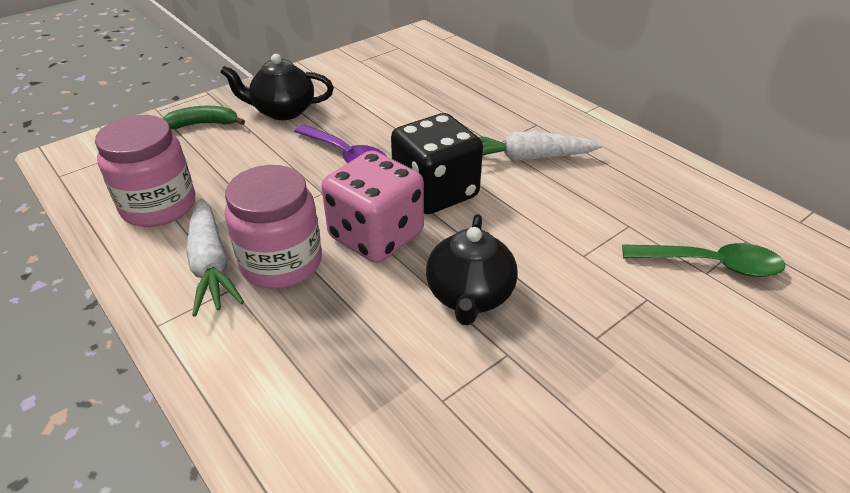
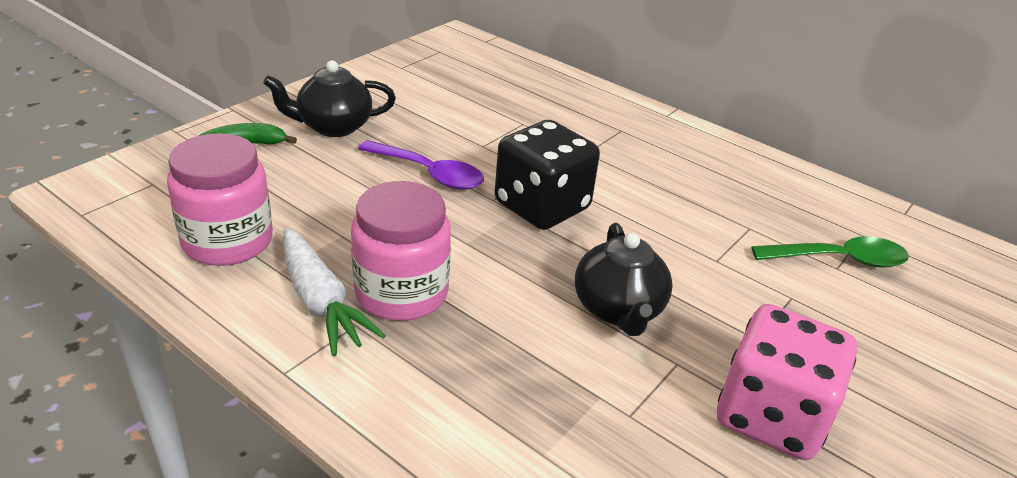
camera: 15 degrees left, 5 degrees down
pink dice [321,150,424,263] -> pink dice moved to [717,304,857,460]
white carrot [479,131,602,161] -> none

